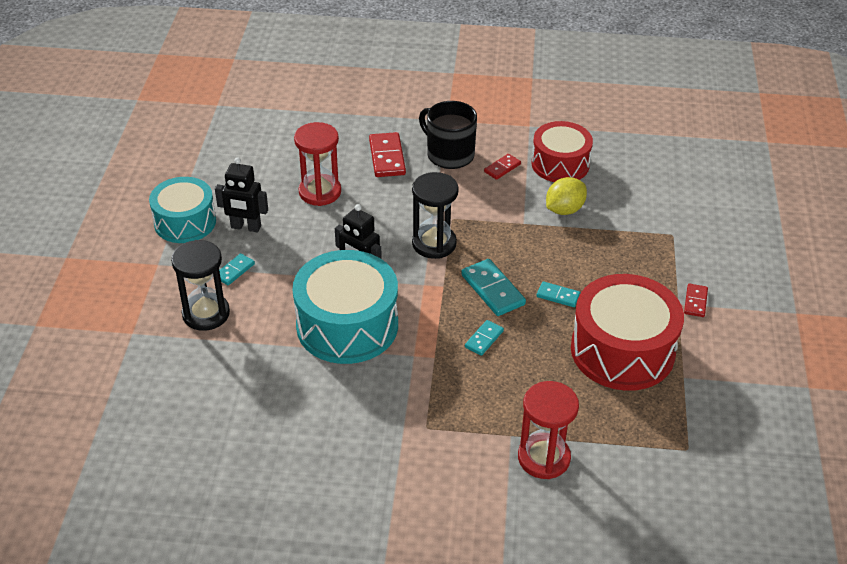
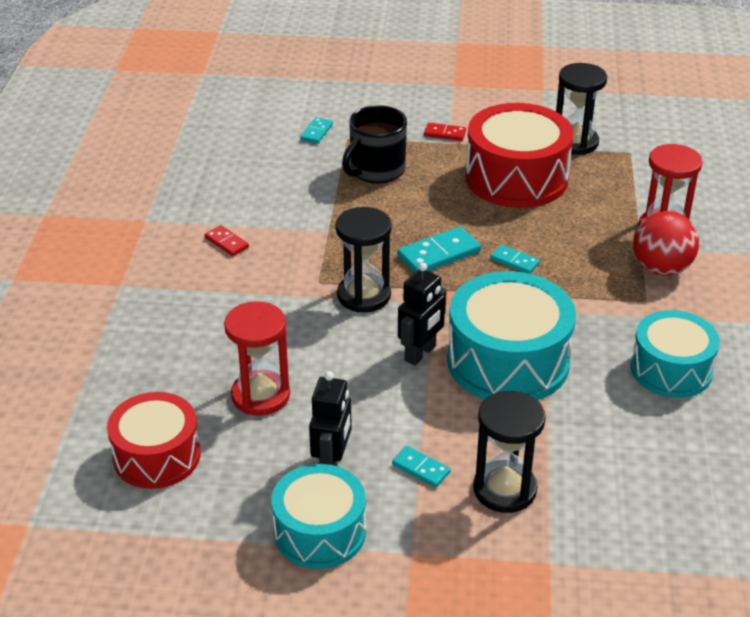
camera: 90 degrees left, 5 degrees down
red domino [369,132,406,177] -> none
black mug [419,101,477,169] -> black mug moved to [342,105,407,184]
red drum [531,121,593,182] -> red drum moved to [107,392,200,489]
turquoise domino [536,281,580,307] -> turquoise domino moved to [300,117,333,144]
yellow lemon [546,177,587,215] -> none
none -> black hourglass [556,63,607,155]
none -> turquoise drum [631,310,720,398]
none -> red ball [633,211,699,276]

